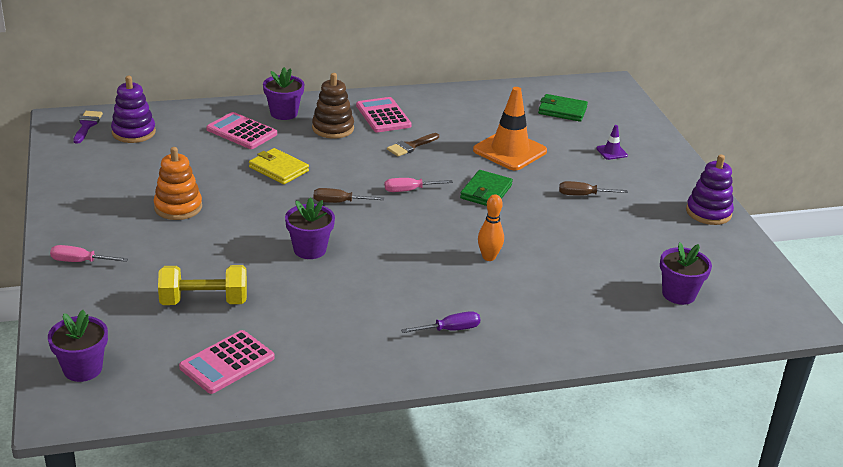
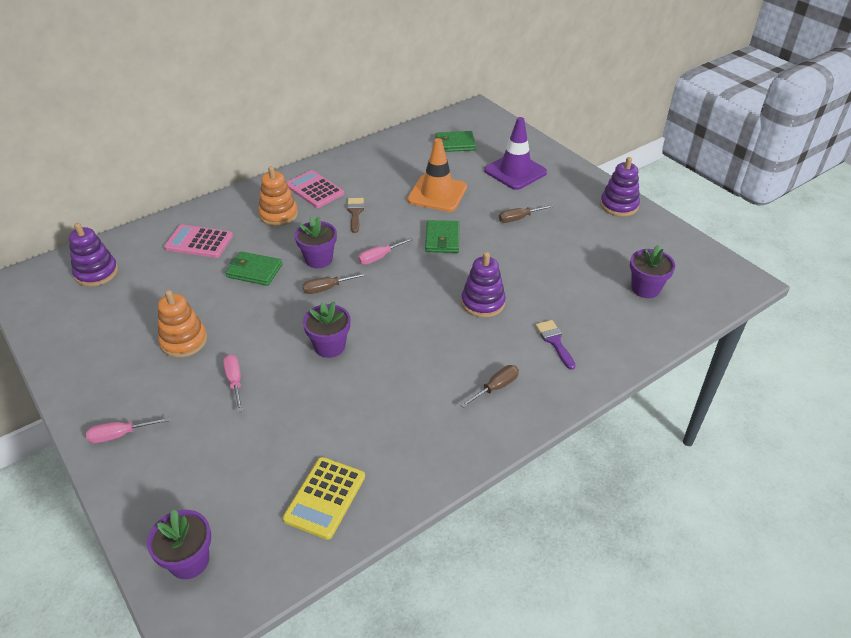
camera: 20 degrees left, 10 degrees up
purple brush [73,111,103,144] -> purple brush moved to [535,320,576,370]
yellow dumbbell [158,265,247,305] -> none
pink calculator [179,330,275,394] -> yellow calculator [283,457,365,540]
yellow wallet [249,148,309,184] -> green wallet [225,251,282,286]
purple flower pot [263,67,305,120] -> purple flower pot moved to [295,216,337,268]
brown stacking toy [312,73,354,139] -> orange stacking toy [258,166,298,226]
brown brush [387,133,439,156] -> brown brush turned 150 degrees clockwise [347,198,364,233]
purple screwdriver [401,311,481,333] -> brown screwdriver [460,365,519,408]
orange bowling pin [478,194,504,261] -> purple stacking toy [461,252,506,318]
purple traffic cone [596,125,628,160] -> purple traffic cone [484,117,547,190], size x2.29
none -> pink screwdriver [223,354,243,412]

